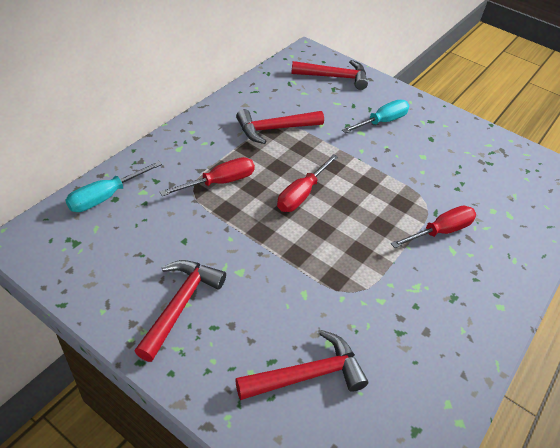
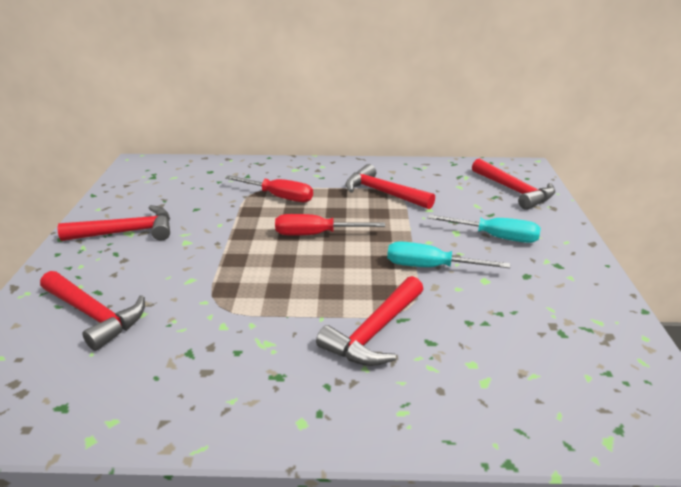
camera: 60 degrees right, 15 degrees down
turquoise screwdriver [65,161,162,212] -> turquoise screwdriver moved to [387,241,510,268]
red screwdriver [391,206,476,248] -> red hammer [316,276,423,366]

